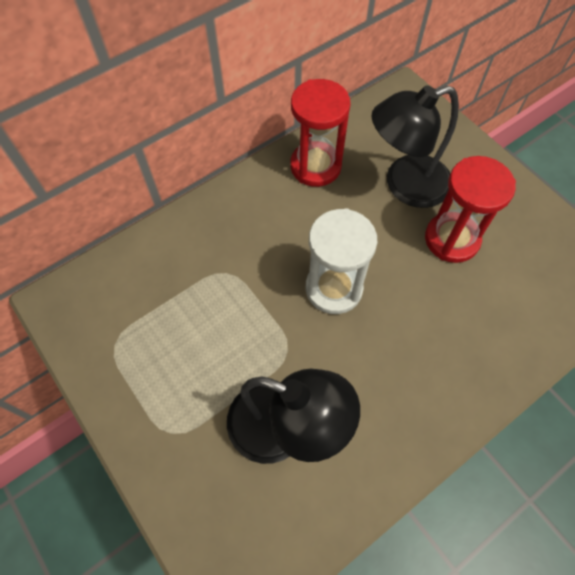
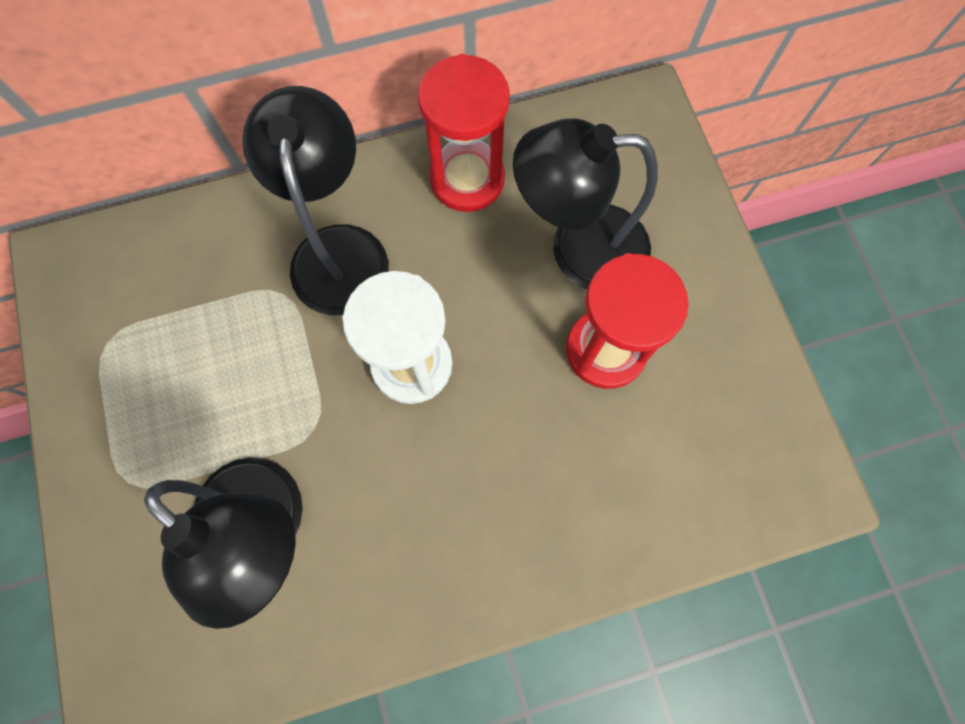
camera: 20 degrees right, 10 degrees up
none -> black lamp [242,86,389,315]

